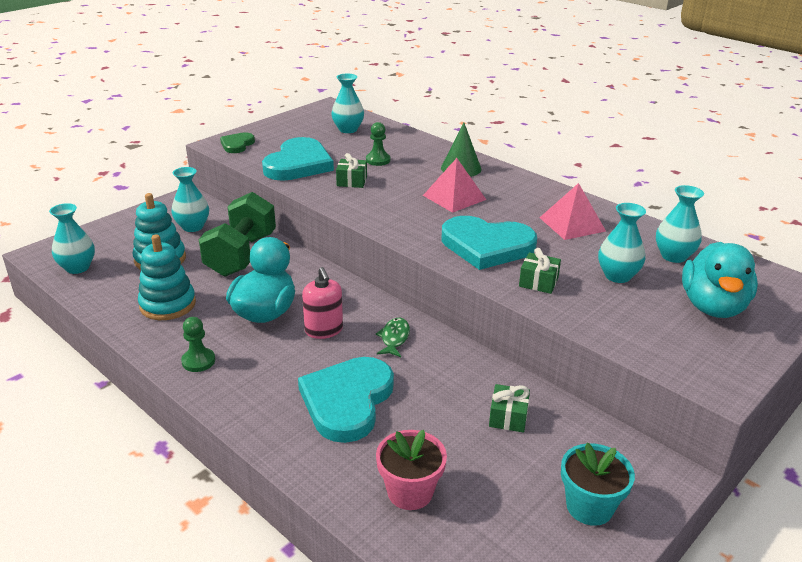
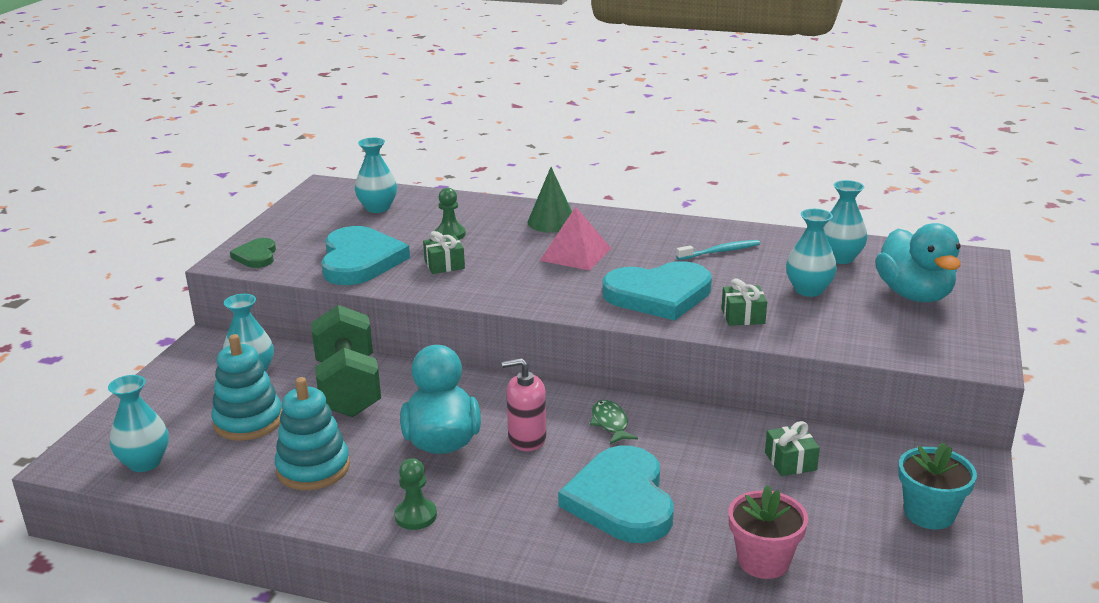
camera: 25 degrees left, 5 degrees down
pink soap dispenser [302,267,343,339] -> pink soap dispenser turned 135 degrees clockwise [502,358,546,451]
pink pyramid [539,183,606,240] -> turquoise toothbrush [676,240,760,260]

